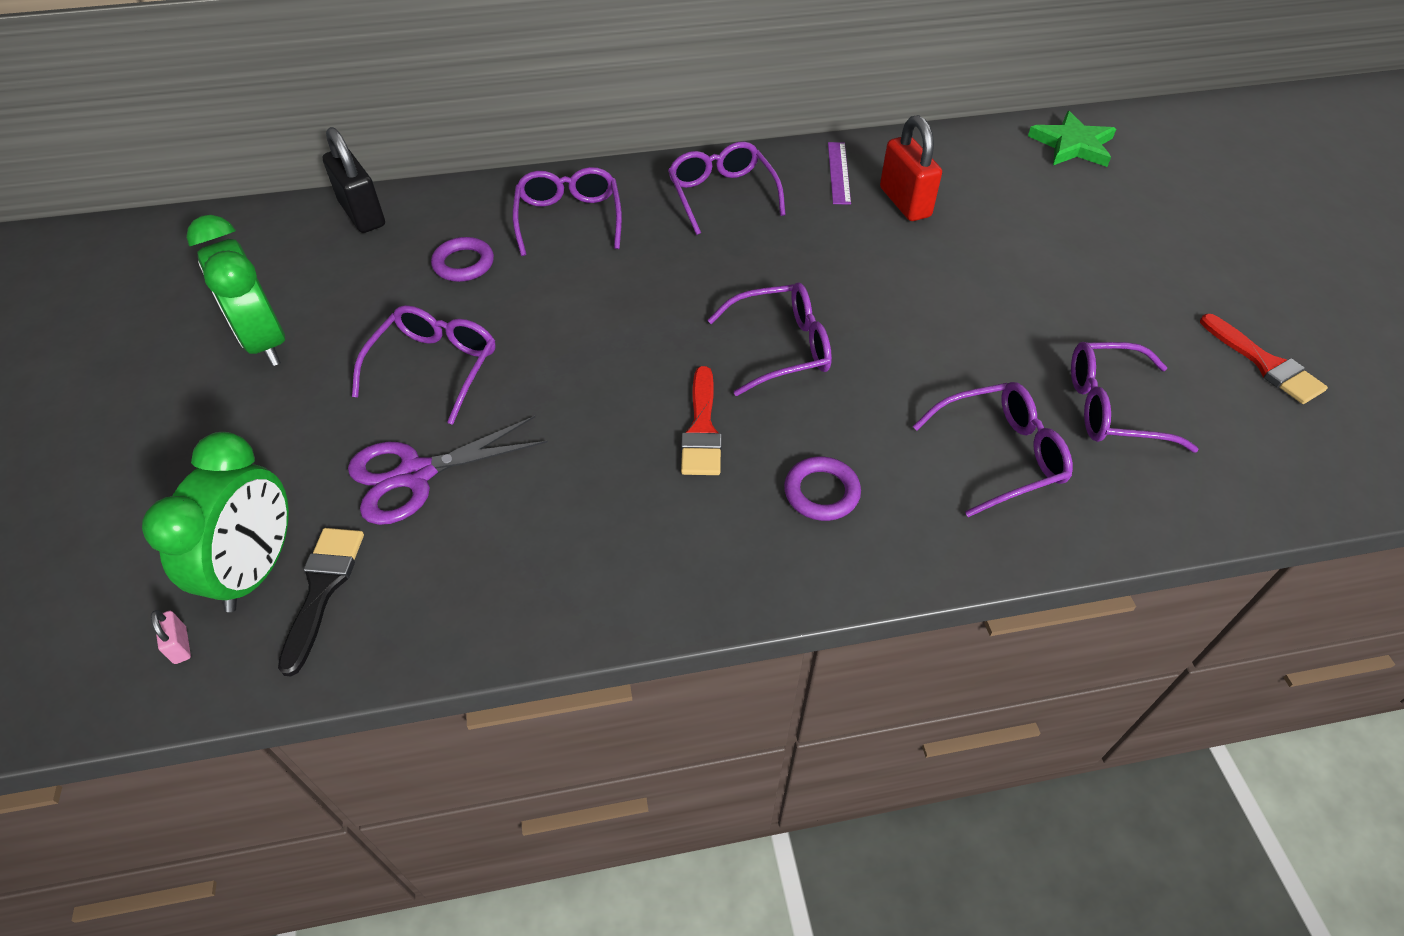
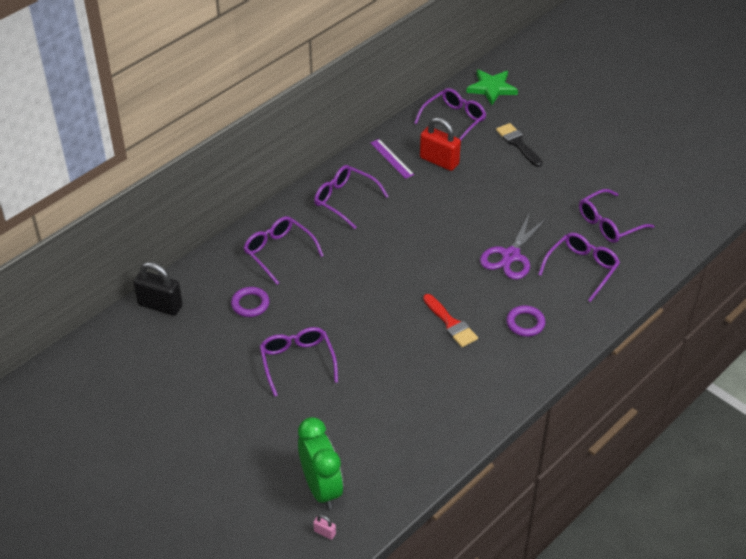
camera: 35 degrees left, 5 degrees down
green clock [186,215,285,366] -> none
black brush [278,528,364,676] -> black brush moved to [496,123,542,167]
purple scissors [348,416,548,525] -> purple scissors moved to [480,212,548,279]
purple glasses [707,283,832,396] -> purple glasses moved to [414,88,486,140]
red brush [1200,314,1328,404] -> none

